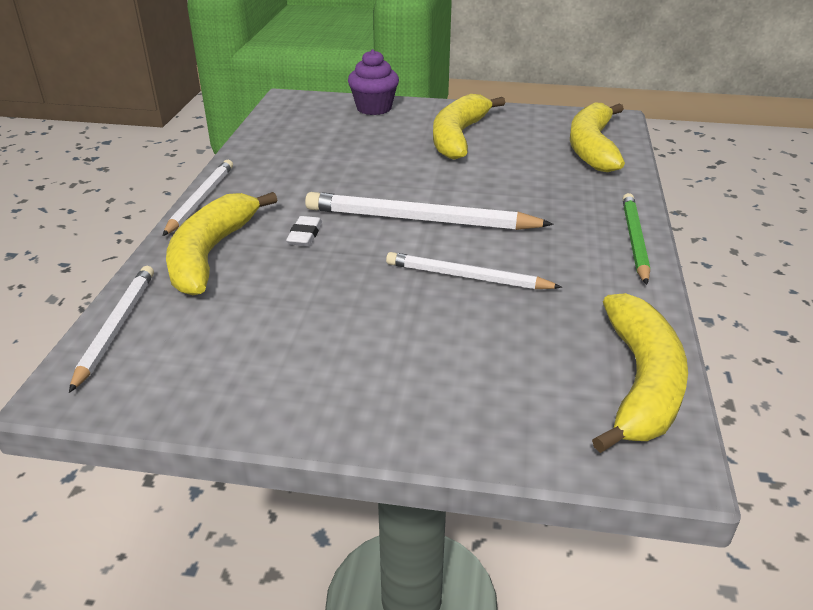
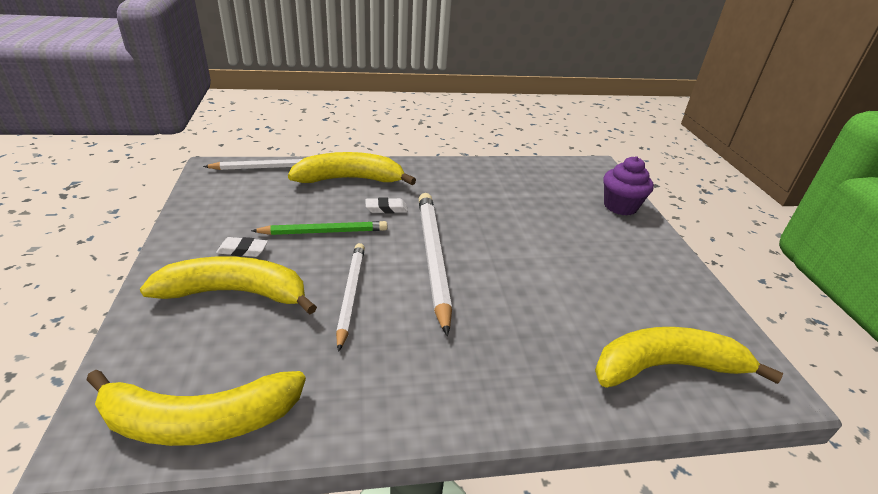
camera: 70 degrees right, 0 degrees up
white pencil [162,160,233,236] -> none
yellow banana [433,94,505,160] -> yellow banana moved to [140,256,317,314]
green pencil [623,193,650,285] -> green pencil moved to [251,221,387,235]
none -> white eraser [216,237,268,257]

